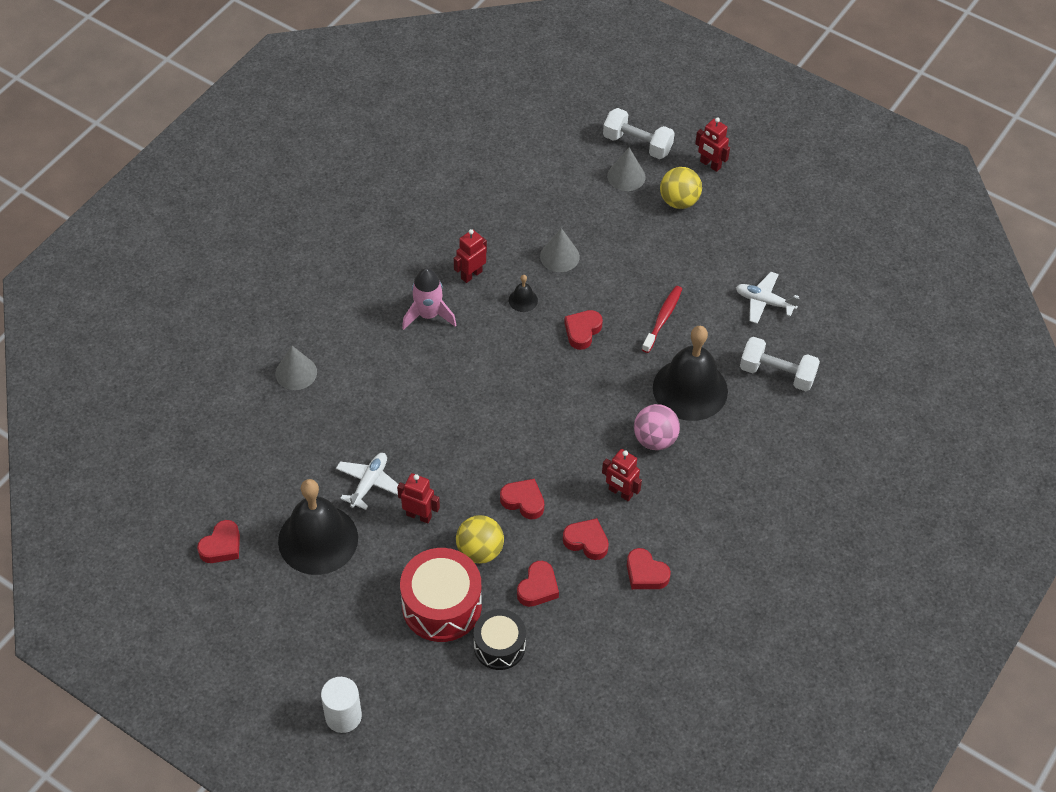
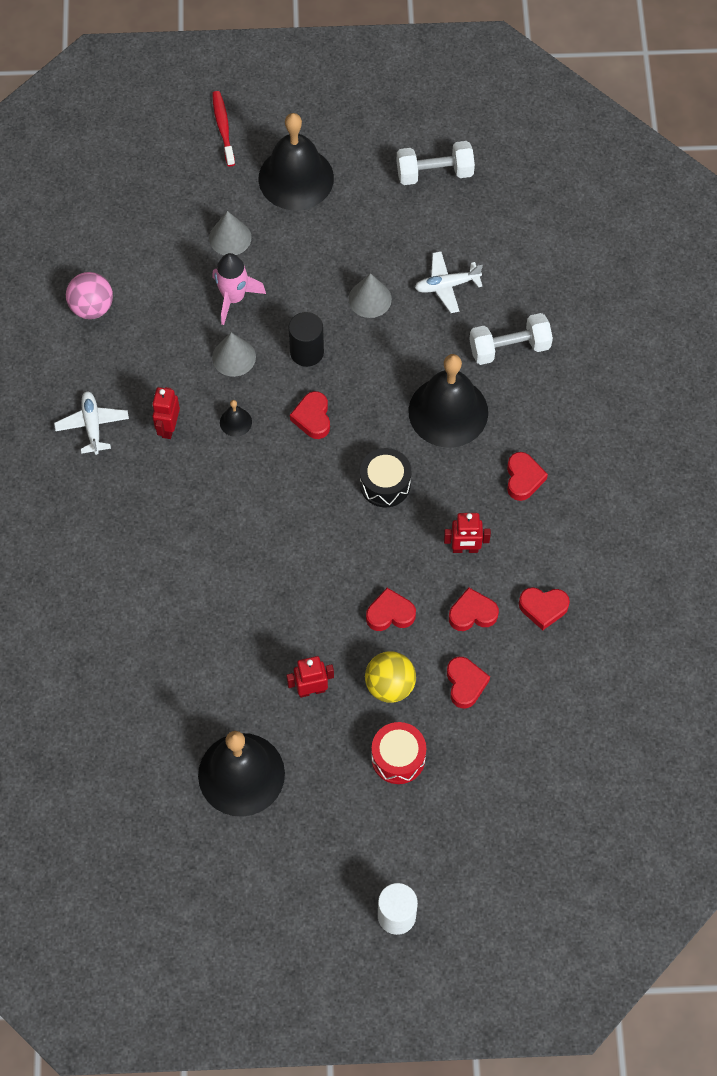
camera: 35 degrees left, 10 degrees up
red heart [197,520,240,563] -> red heart moved to [507,452,548,501]
grey cone [275,346,317,390] -> grey cone moved to [349,273,392,318]
white plane [336,453,399,510] -> white plane moved to [54,391,129,455]
red drum [400,548,482,642] -> red drum [371,722,426,784], size x0.64
pink rocket [402,268,456,330] -> pink rocket moved to [212,253,266,325]
black drum [474,609,526,670] -> black drum moved to [360,448,411,507]
white dumbbell [603,108,675,159] -> white dumbbell moved to [397,141,475,185]
pink ball [634,404,680,450] -> pink ball moved to [66,272,113,319]
red toothbrush [642,286,682,353] -> red toothbrush moved to [212,91,235,166]
yellow ball [660,167,702,209] -> none
red robot [695,117,730,172] -> black bell [258,113,334,210]
none -> black cylinder [288,312,324,367]

